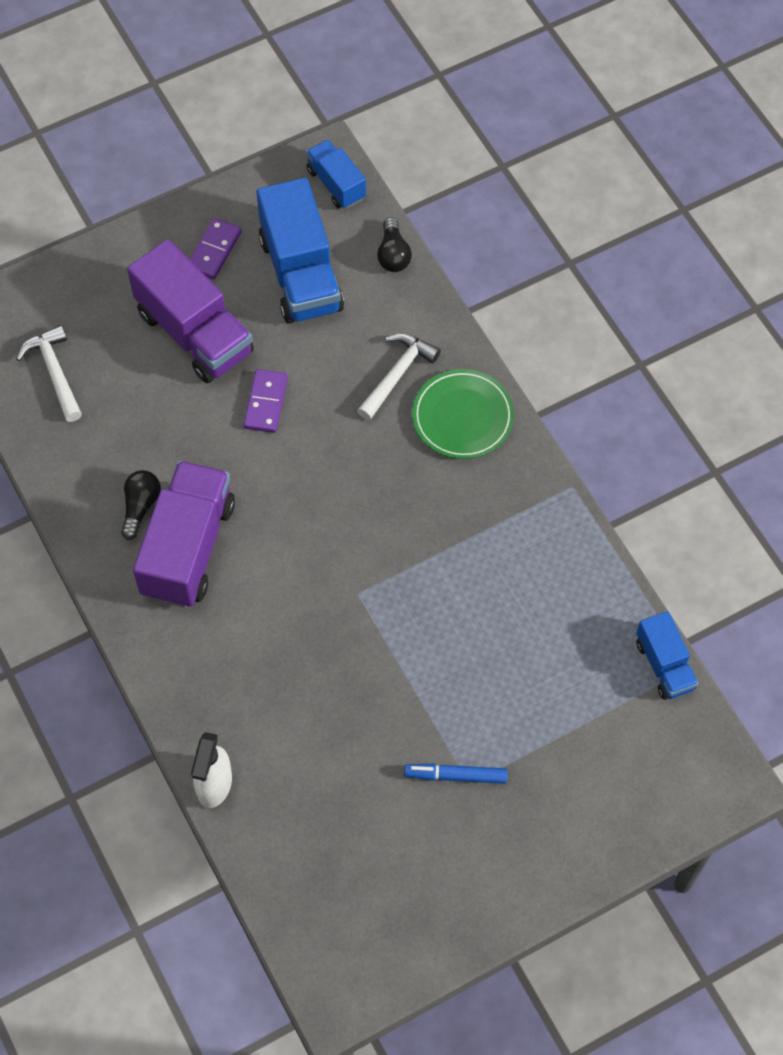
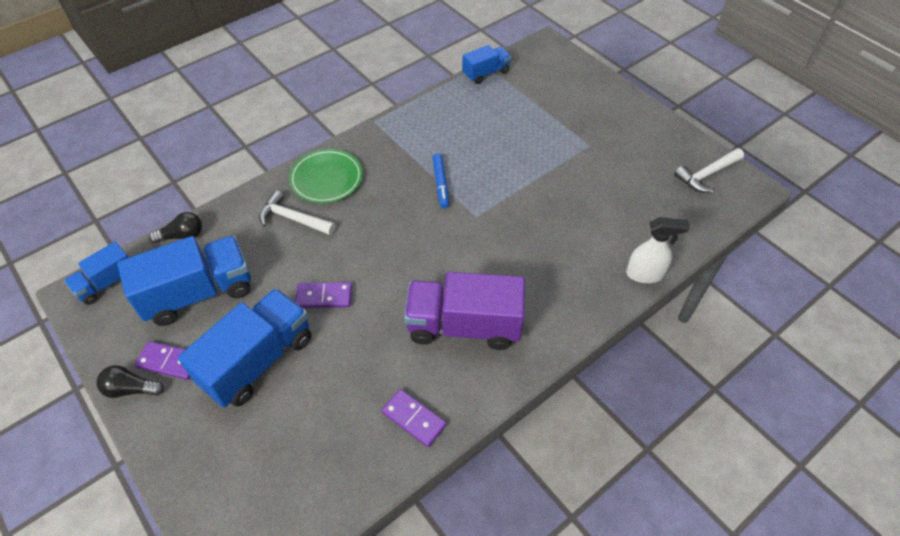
camera: 100 degrees left, 10 degrees down
white hammer [16,325,82,422] -> white hammer moved to [674,148,744,193]
black light bulb [121,470,161,540] -> black light bulb moved to [97,365,164,398]
purple truck [127,239,254,383] -> blue truck [178,288,311,408]
blue marker [404,764,508,784] -> blue marker moved to [433,153,449,208]
none -> purple domino [382,389,447,447]

